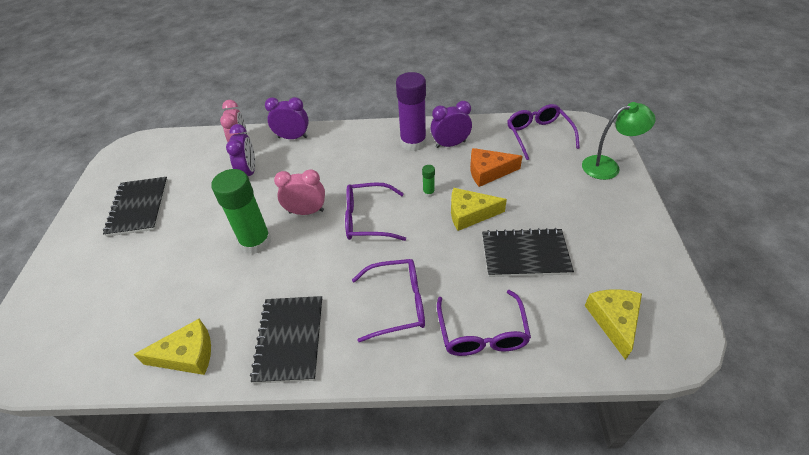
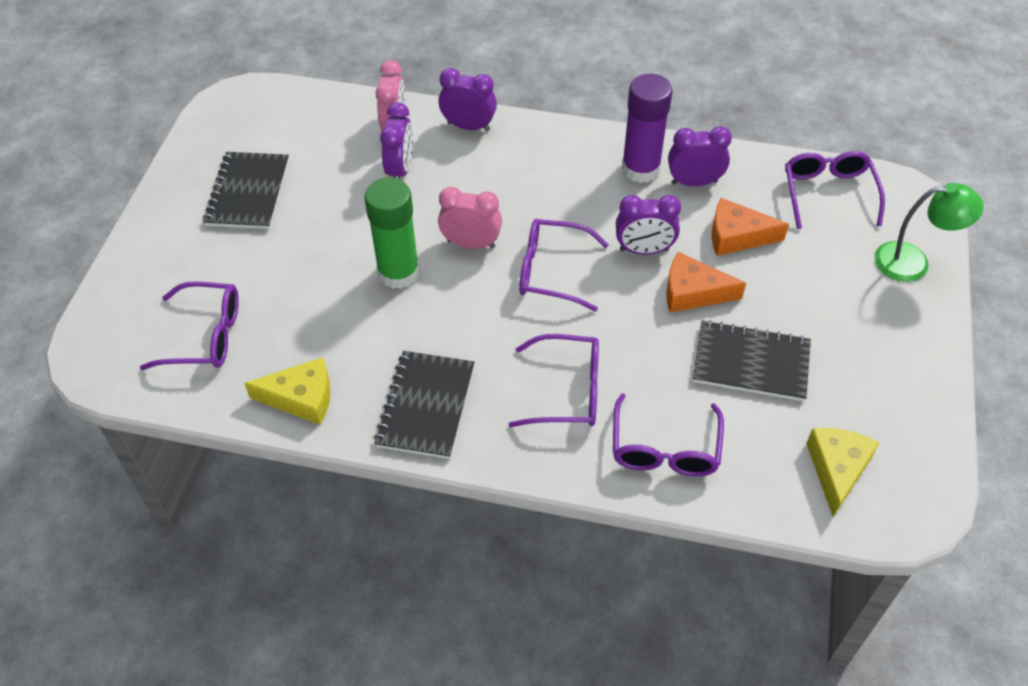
camera: 10 degrees right, 5 degrees up
green glue stick [422,165,435,197] -> purple clock [616,195,681,255]
yellow cheese [451,188,507,231] -> orange cheese [666,252,746,313]
none -> purple glasses [140,281,239,370]

